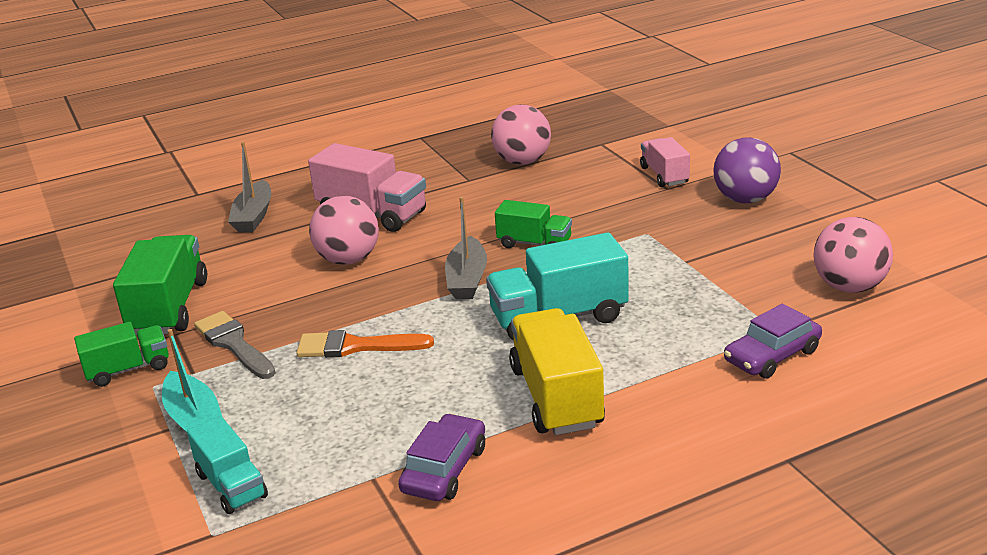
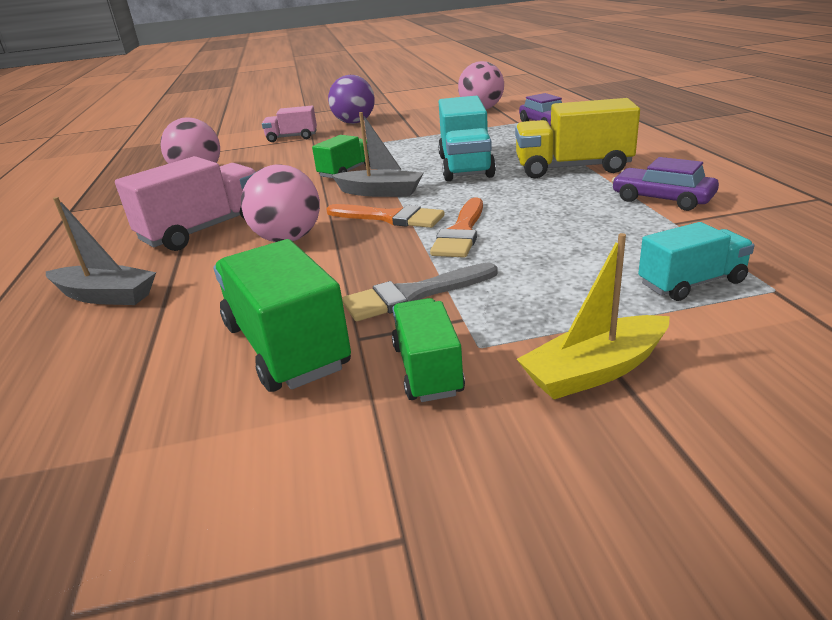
camera: 75 degrees left, 0 degrees up
green truck [113,235,207,336] -> green truck turned 45 degrees clockwise [214,239,351,392]
turquoise boat [162,329,222,433] -> none
none -> orange brush [326,204,445,228]
none -> yellow boat [517,233,670,399]

